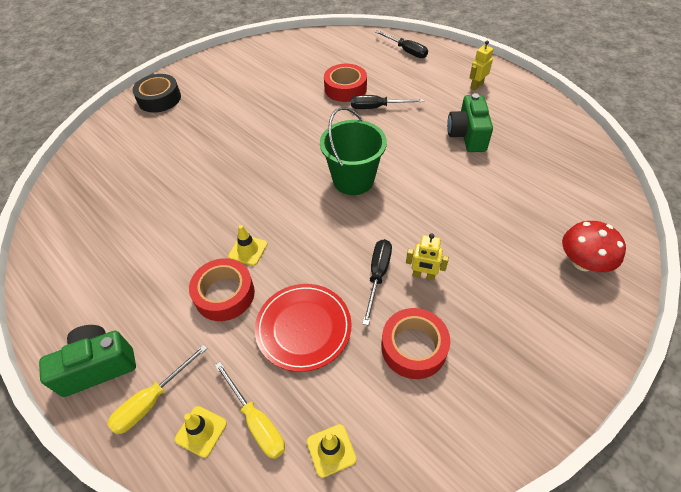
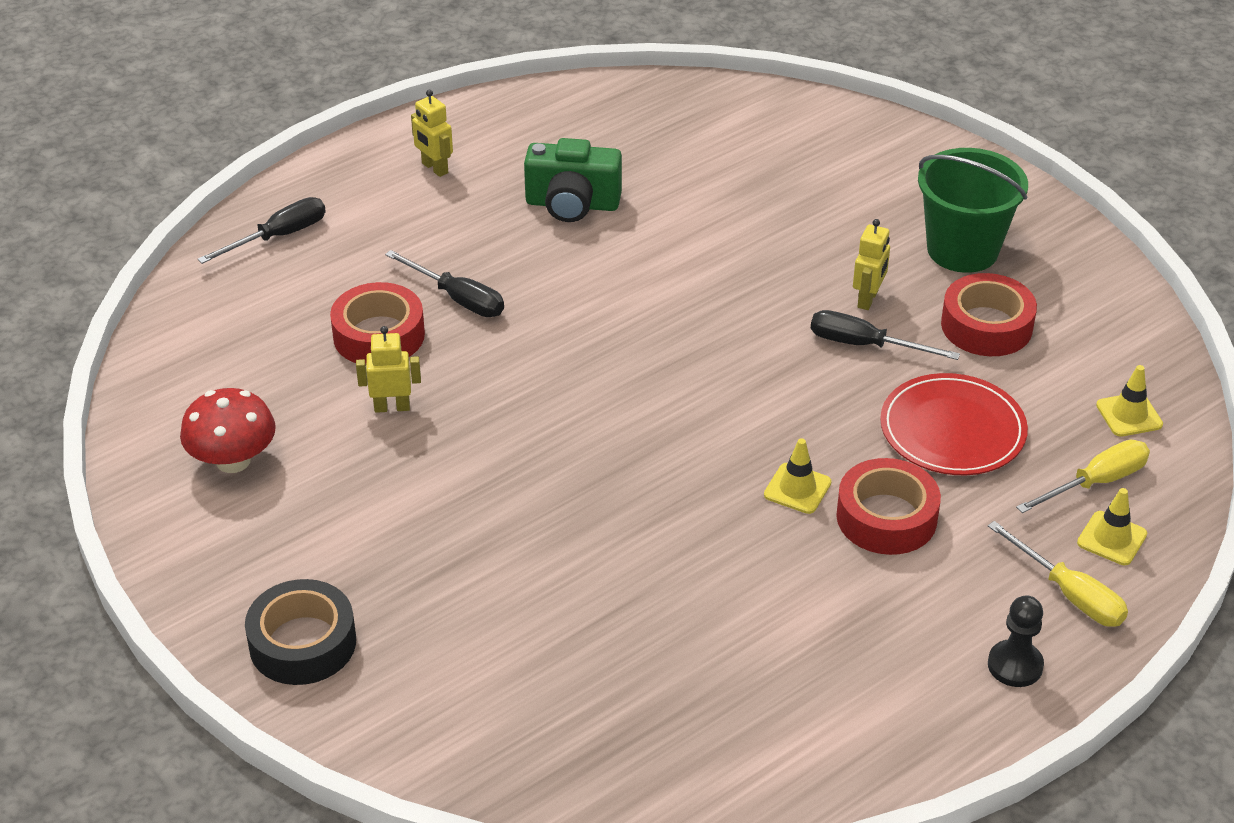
camera: 85 degrees left, 10 degrees down
green camera [39,325,136,397] -> black pawn [988,595,1044,687]
green bucket [320,107,387,195] -> green bucket moved to [918,148,1028,273]
black screwdriver [351,95,424,109] -> black screwdriver turned 60 degrees counterclockwise [385,250,504,317]
red mushroom [562,221,626,272] -> red mushroom moved to [180,388,276,473]
none -> yellow robot [356,326,421,413]

